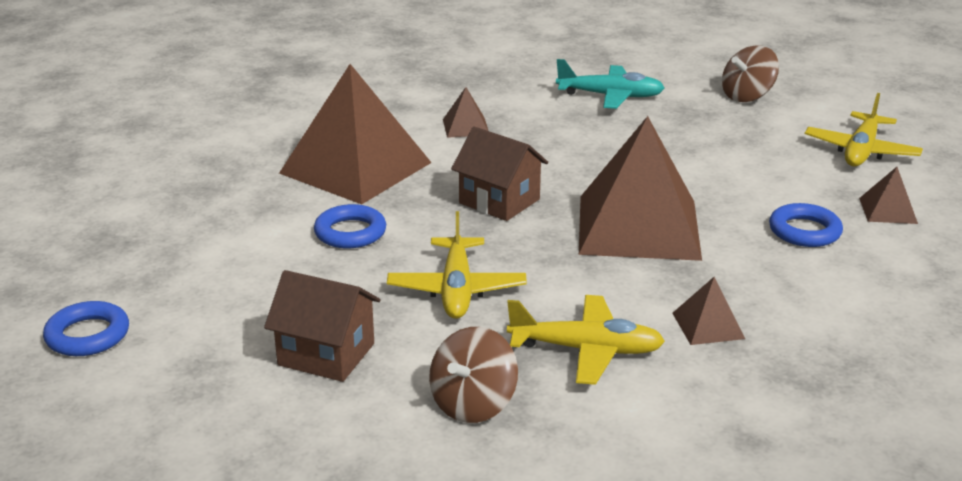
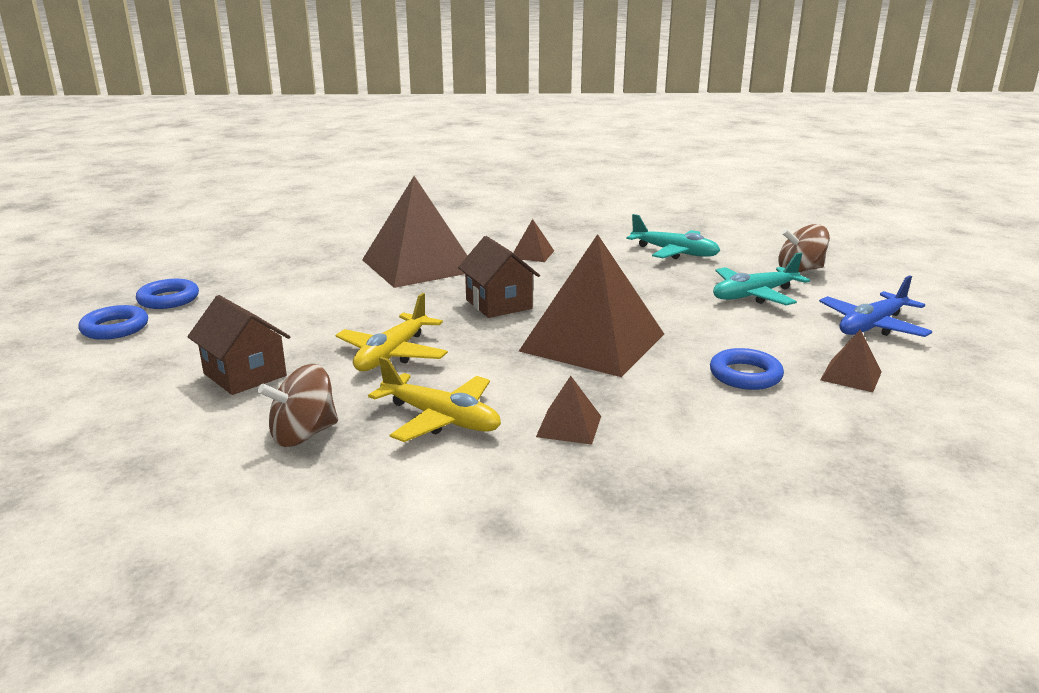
camera: 25 degrees right, 5 degrees down
blue ring [314,204,386,248] -> blue ring moved to [136,279,199,309]
yellow plane [805,93,923,166] -> blue plane [819,275,933,337]
none -> turquoise plane [713,252,810,305]

